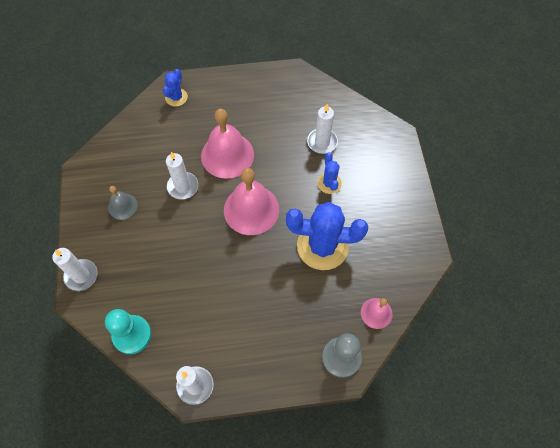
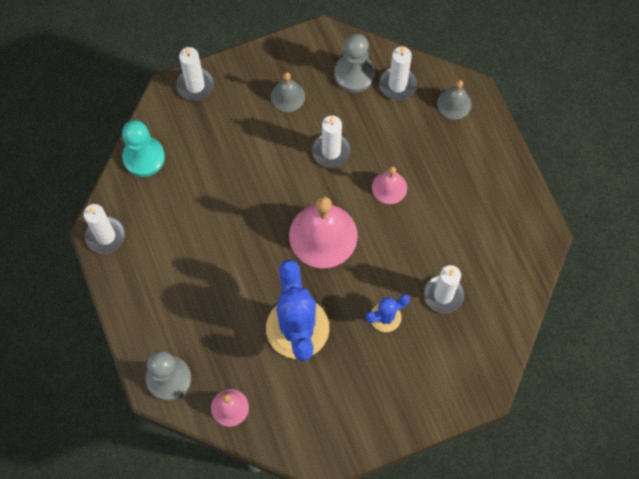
camera: 75 degrees right, 5 degrees up
blue cactus [163,69,188,107] -> grey bell [437,80,472,119]
pink bell [201,109,254,179] -> pink bell [372,166,407,204], size x0.52
none -> grey pawn [334,33,375,93]
none -> white candle [379,46,417,100]

